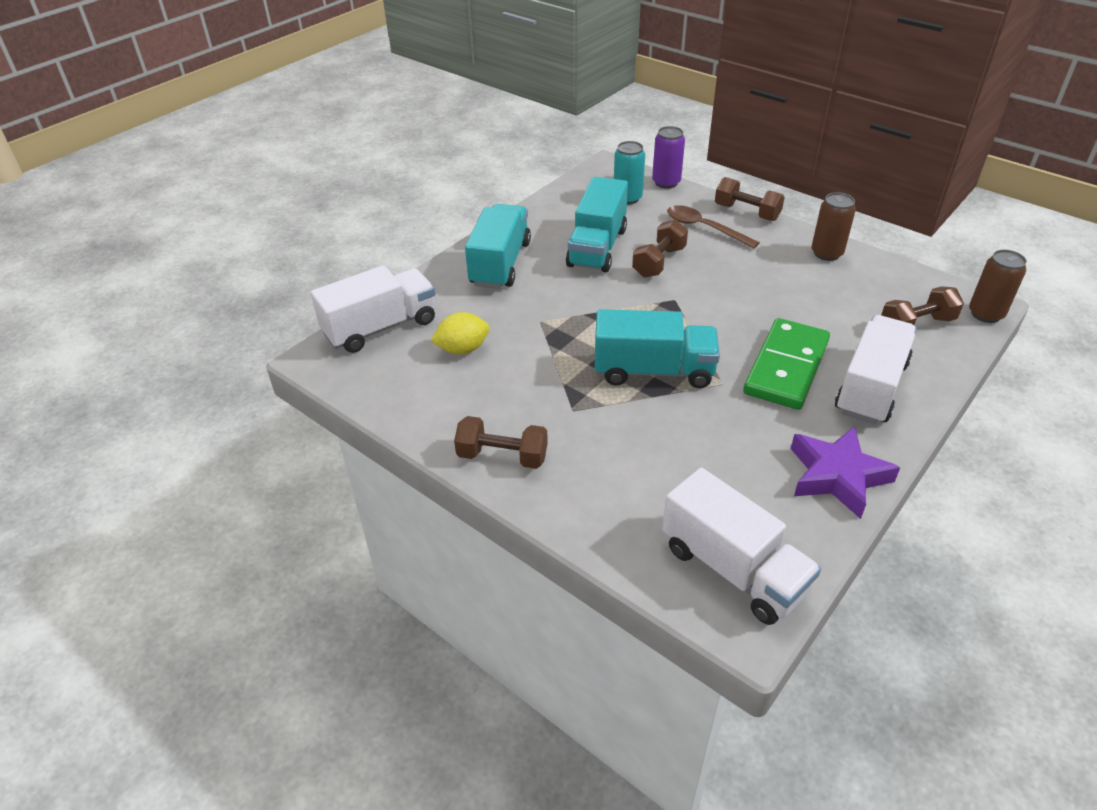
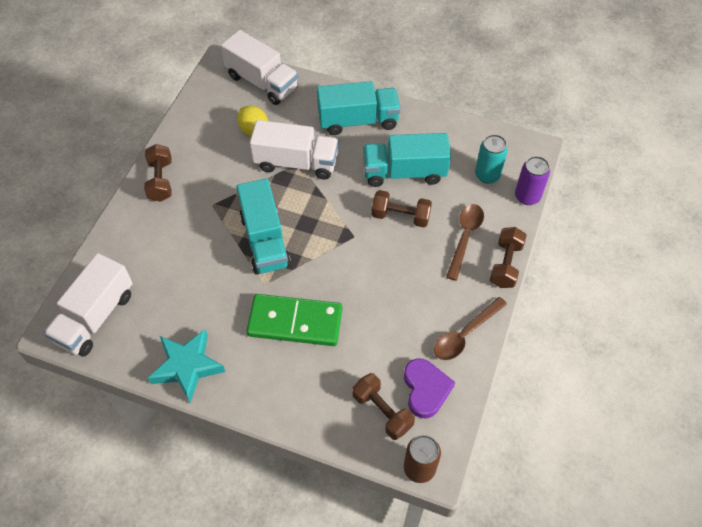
camera: 70 degrees right, 15 degrees up
purple star [791,426,900,519] -> turquoise star [148,329,225,403]
brown can [811,192,856,261] -> brown spoon [434,297,507,360]
white truck [835,315,916,424] -> white truck moved to [250,120,339,180]
none -> purple heart [404,358,455,419]

